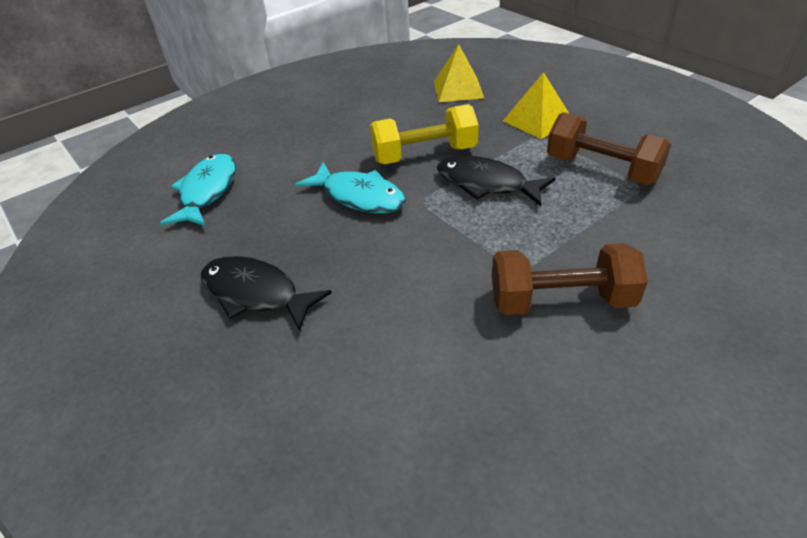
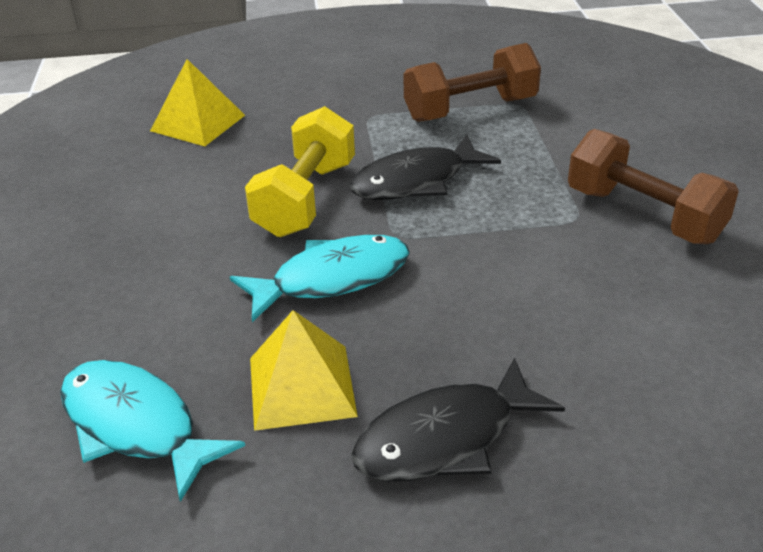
camera: 60 degrees left, 5 degrees down
brown dumbbell [492,243,648,315] -> brown dumbbell turned 75 degrees counterclockwise [568,129,739,244]
yellow pyramid [503,72,569,139] -> yellow pyramid moved to [250,310,358,431]

